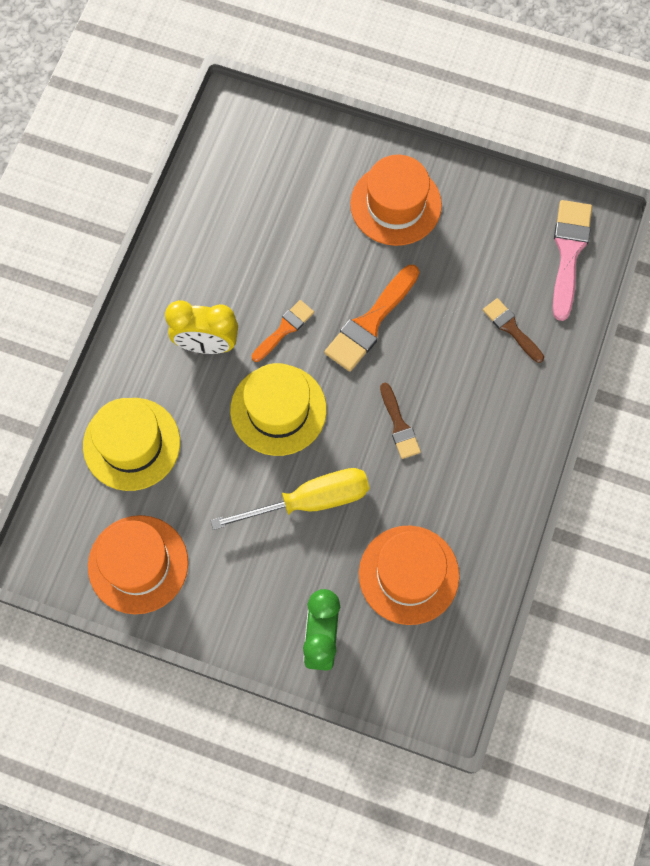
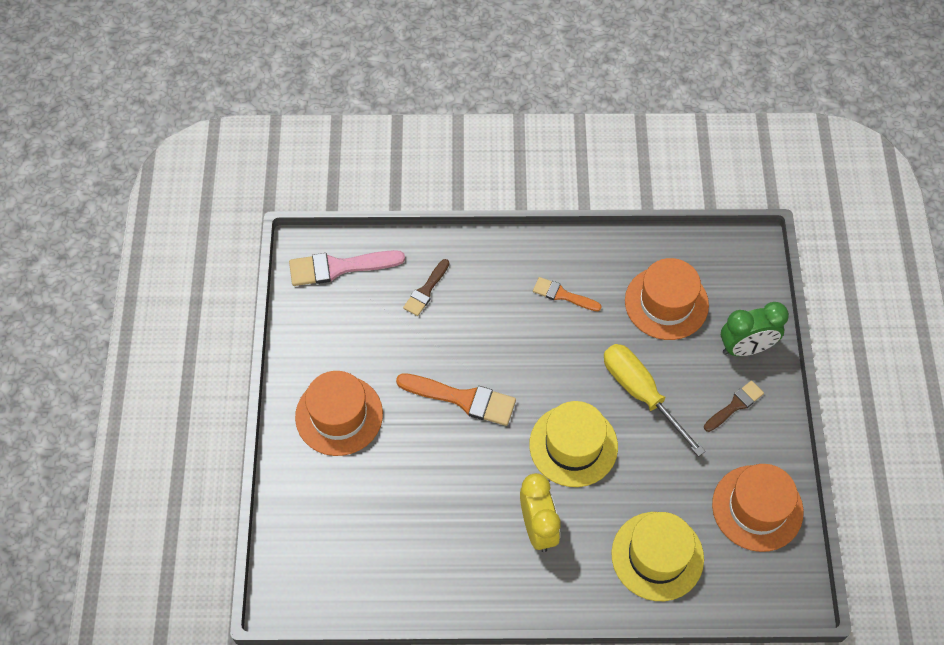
camera: 110 degrees left, 10 degrees down
orange brush [252,300,314,362] -> orange brush moved to [533,277,602,311]
brown brush [380,383,421,459] -> brown brush moved to [704,381,764,432]

